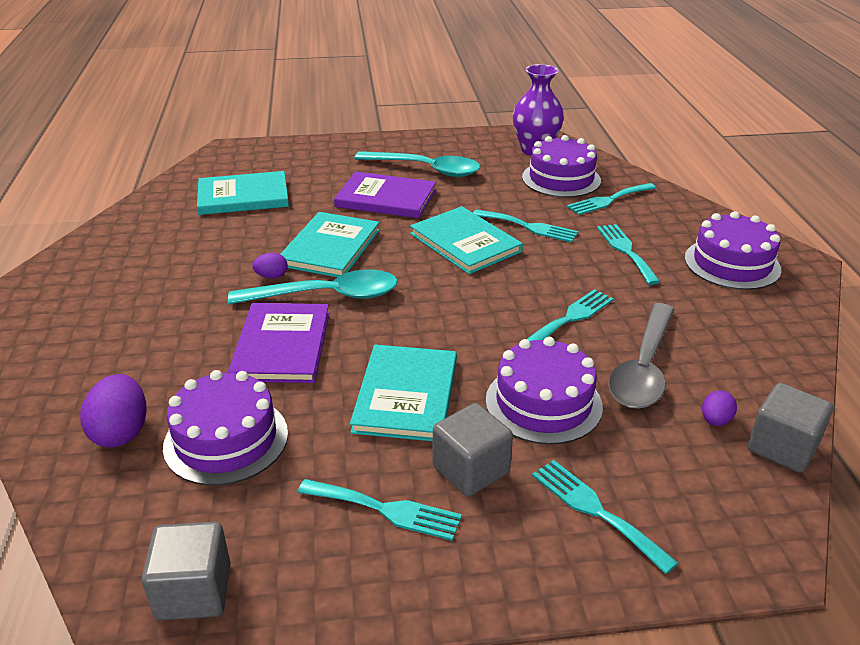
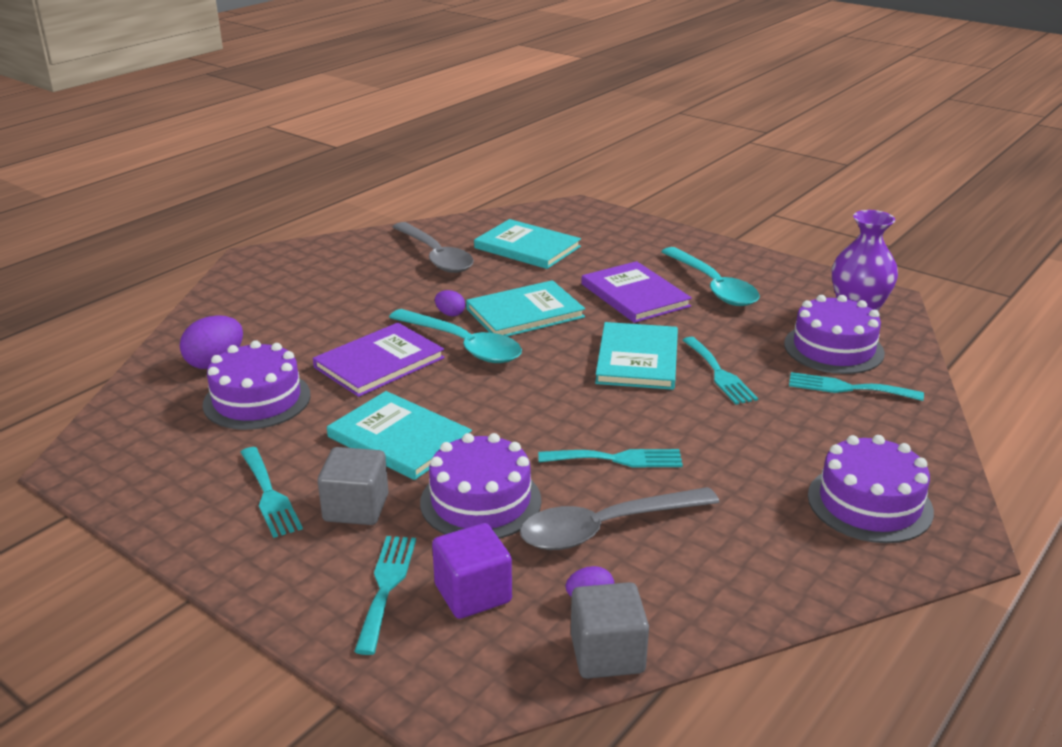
camera: 45 degrees right, 5 degrees down
grey cube [142,522,231,621] -> none
turquoise book [350,345,457,441] -> turquoise book turned 75 degrees clockwise [327,391,472,480]
turquoise fork [597,224,660,285] -> none
none -> grey spoon [393,222,474,273]
none -> purple cube [432,523,512,619]

